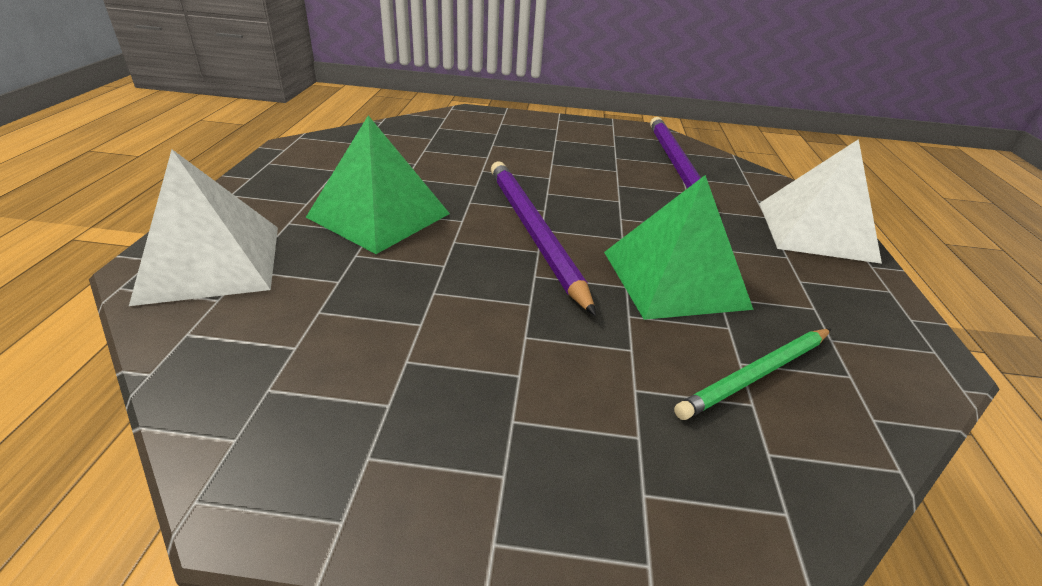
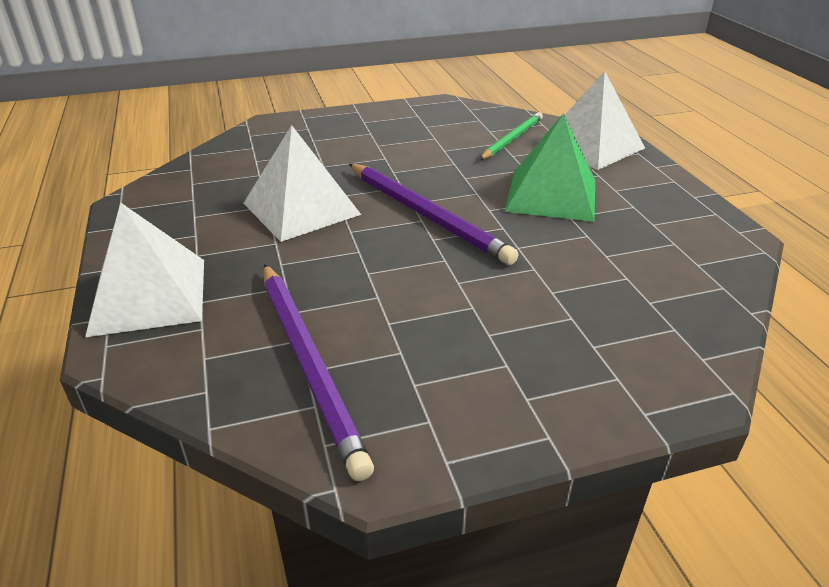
camera: 160 degrees right, 0 degrees up
green pyramid [604,175,754,320] -> white pyramid [243,125,361,242]
green pencil [674,329,831,420] -> green pencil moved to [479,112,543,160]

